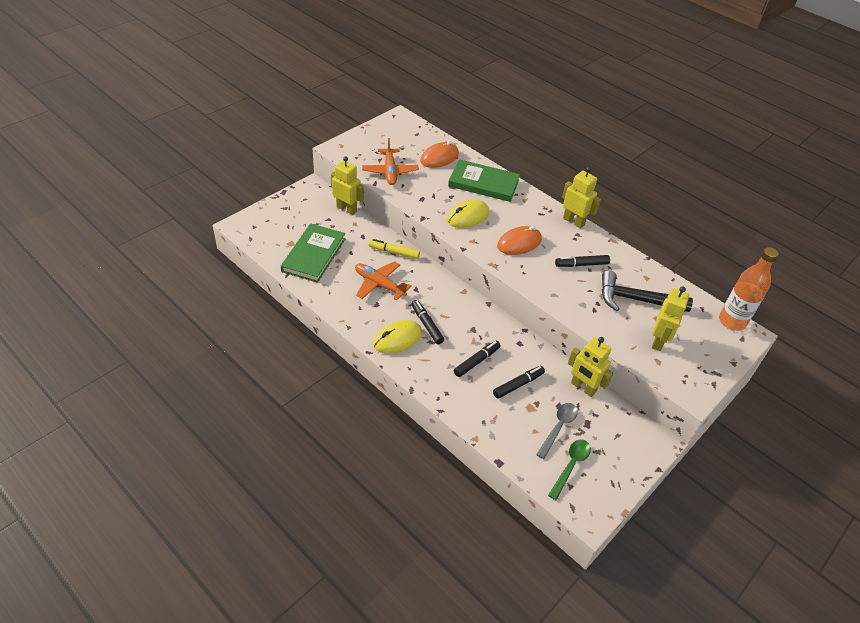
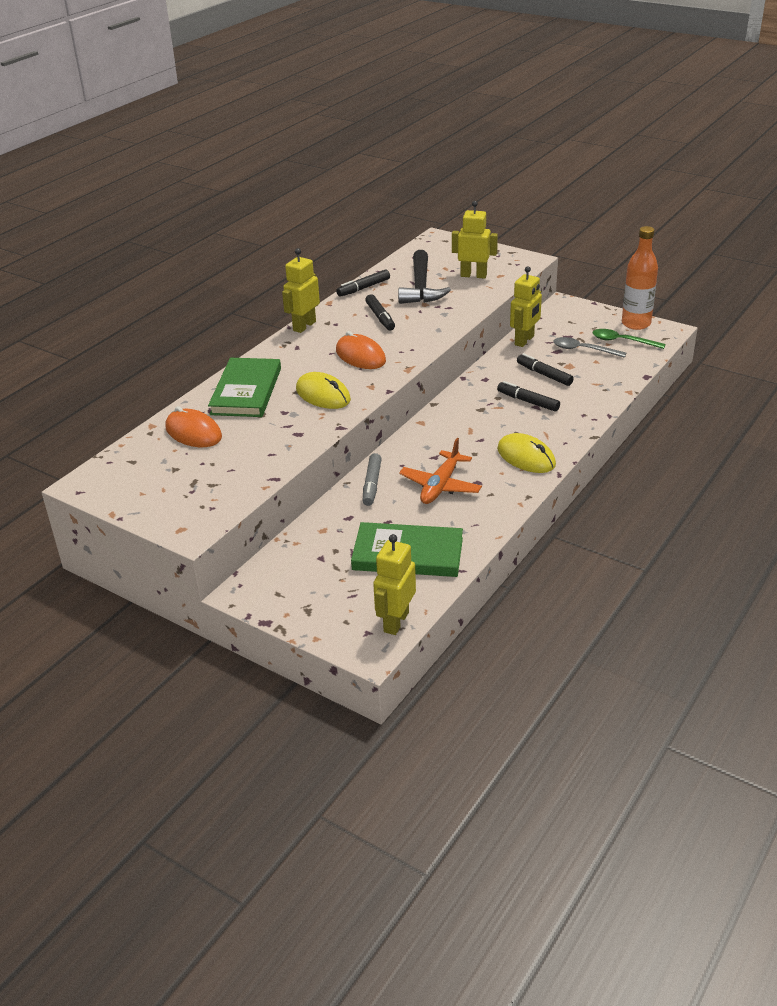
camera: 95 degrees left, 10 degrees down
yellow robot [331,157,364,215] -> yellow robot moved to [373,534,416,635]
orange plane [362,138,419,185] -> none
yellow marker [369,239,420,259] -> grey marker [363,453,382,506]
black marker [412,300,444,344] -> black marker moved to [336,269,390,297]
orange bottle [719,247,779,331] -> orange bottle moved to [622,226,658,330]

